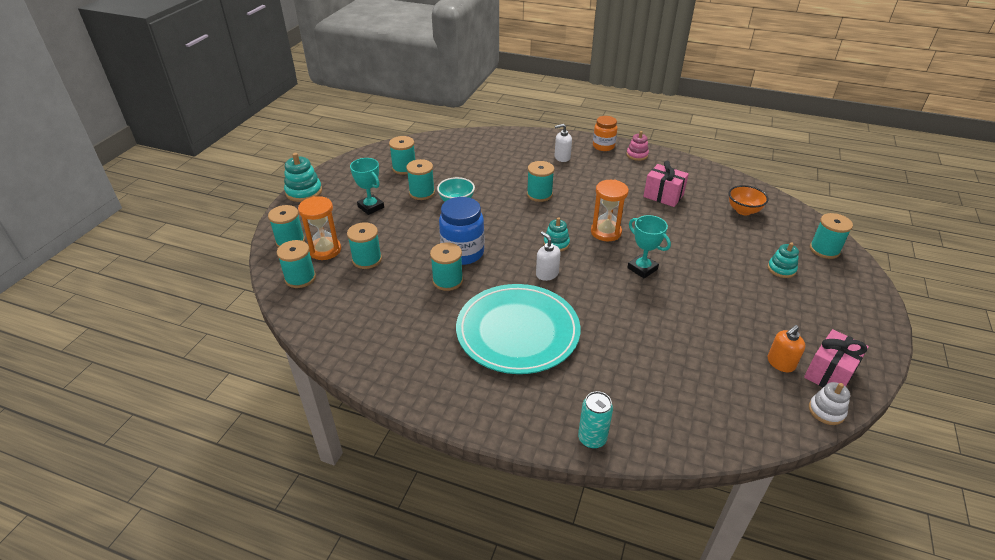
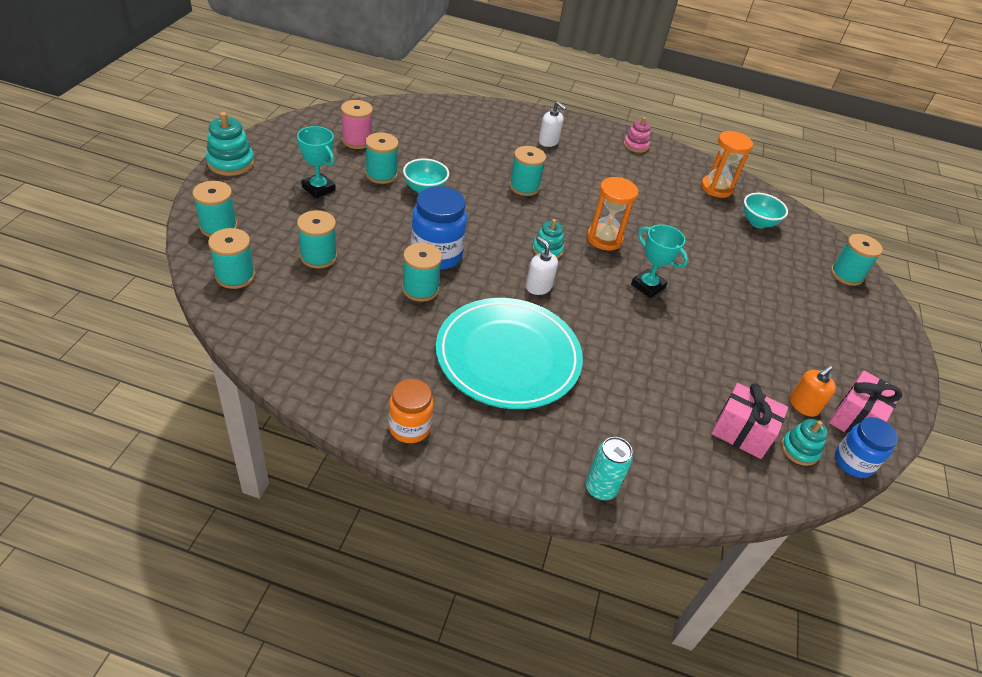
camera: 10 degrees left, 5 degrees up
orange hourglass [298,196,341,260] -> orange hourglass moved to [701,131,753,198]
turquoise spool [389,136,415,175] -> pink spool [341,100,373,149]
white soap dispenser [555,124,572,162] -> white soap dispenser turned 120 degrees counterclockwise [539,102,566,147]
orange jar [593,116,617,151] -> orange jar moved to [388,379,434,443]
pink gift [643,161,689,207] -> pink gift moved to [711,383,788,459]
orange bowl [729,185,769,215] -> turquoise bowl [744,193,788,228]
turquoise stacking toy [768,242,799,278] -> turquoise stacking toy moved to [781,419,828,466]
white stacking toy [809,382,850,425] -> blue jar [835,417,898,478]

